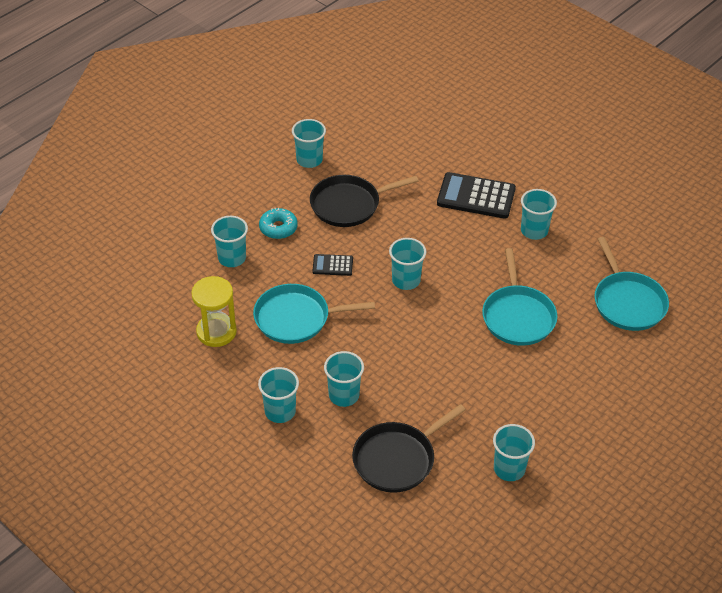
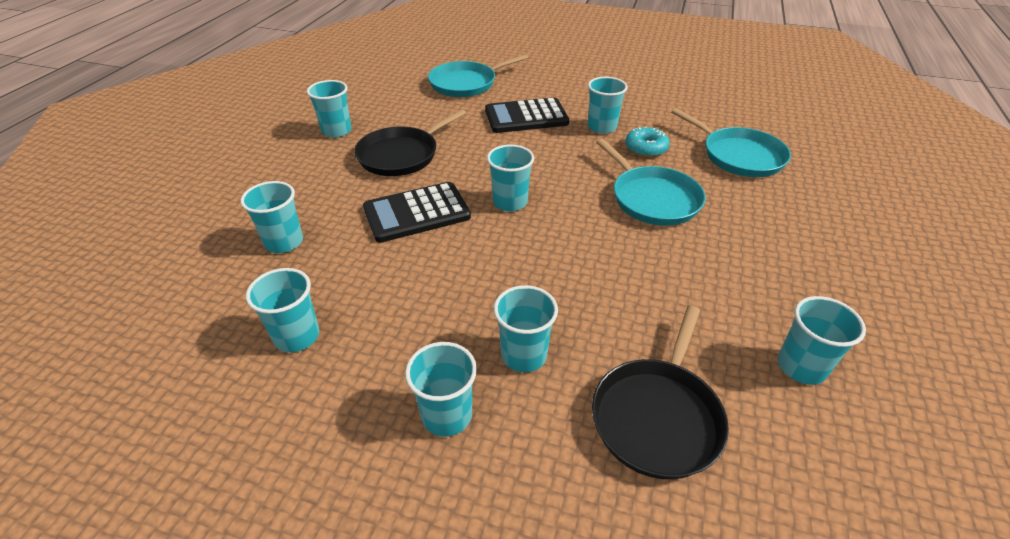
camera: 25 degrees left, 5 degrees down
yellow hourglass [191,276,237,347] -> turquoise cup [246,268,319,353]
turquoise pan [253,284,375,344] -> turquoise pan moved to [428,54,528,97]
turquoise donut [259,208,298,239] -> turquoise donut moved to [625,127,670,157]
black calculator [312,254,353,276] -> black calculator [363,182,471,243], size x1.93

